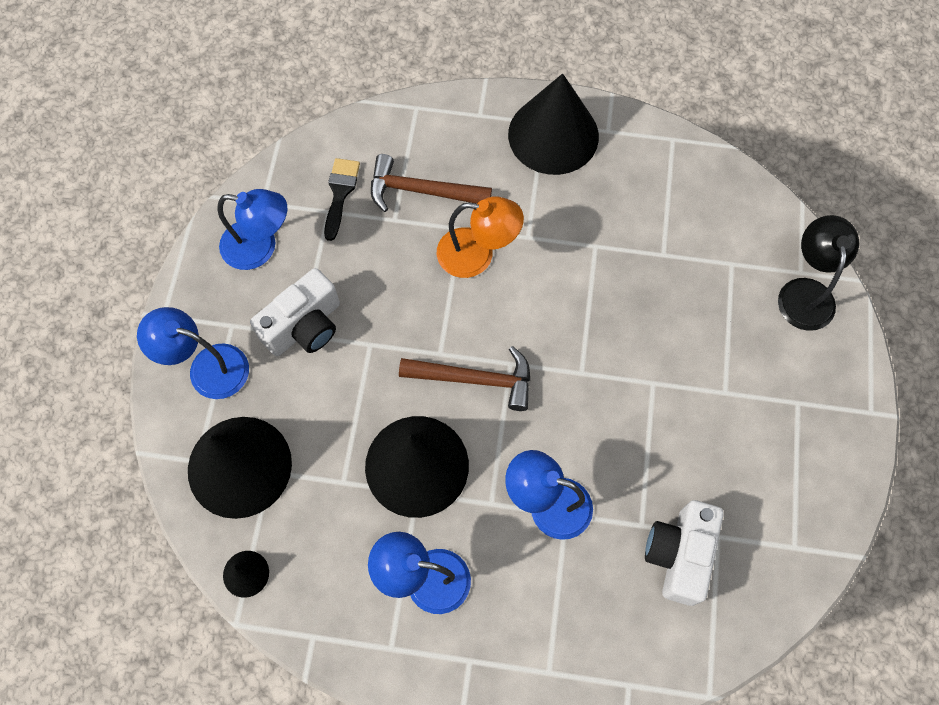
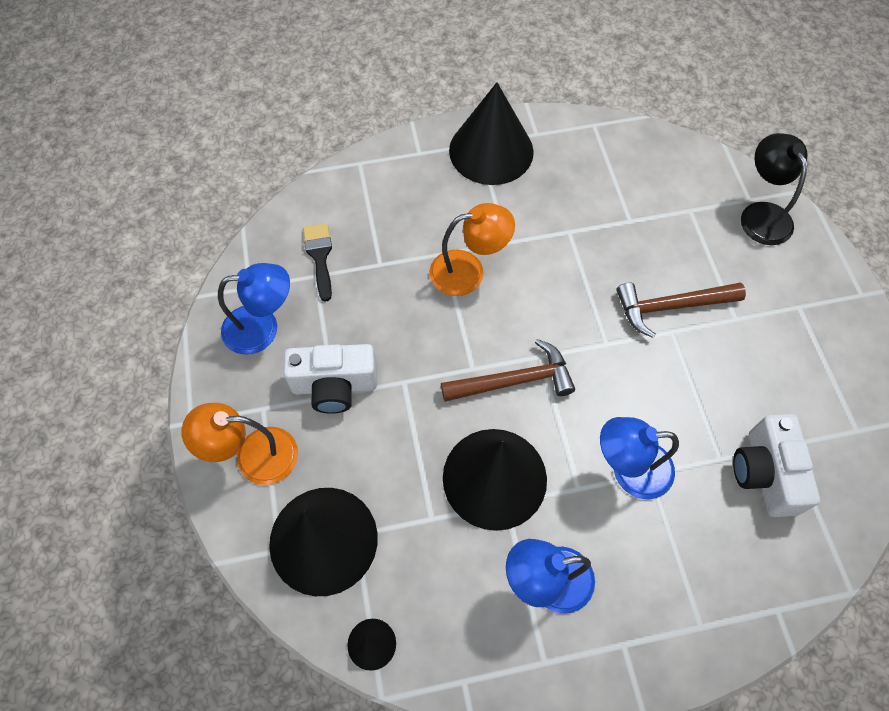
camera: 20 degrees left, 5 degrees down
blue lamp [137,307,249,399] -> orange lamp [181,403,298,485]
white camera [250,268,340,356] -> white camera turned 60 degrees clockwise [284,344,377,414]
brown hammer [371,154,492,212] -> brown hammer moved to [616,282,746,338]

